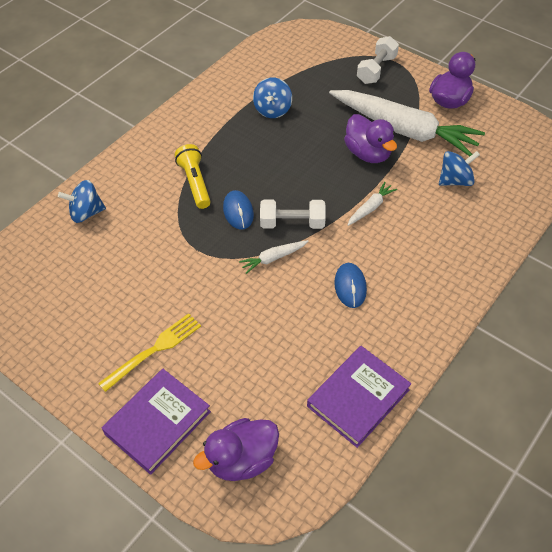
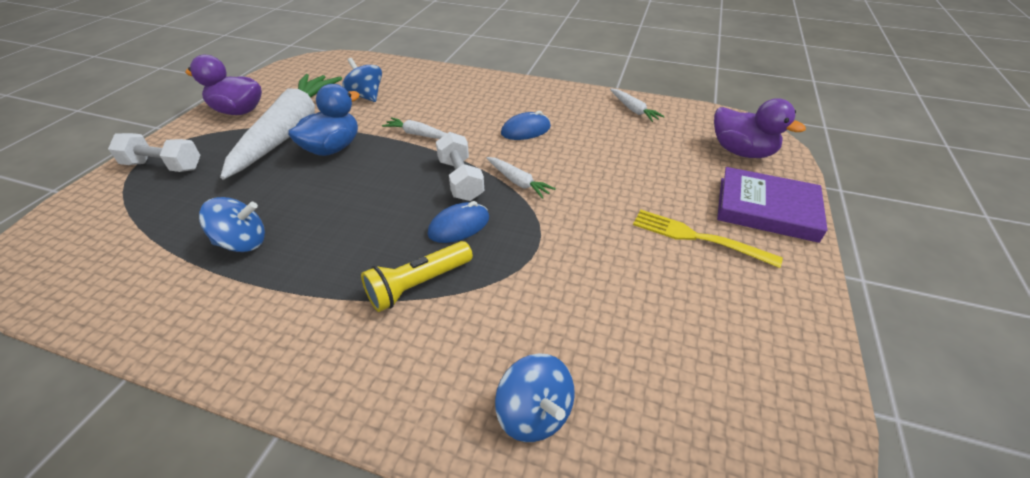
camera: 110 degrees left, 10 degrees down
purple book [307,346,411,448] -> white carrot [610,89,665,122]
purple duck [344,114,397,163] -> blue duck [288,84,360,156]

